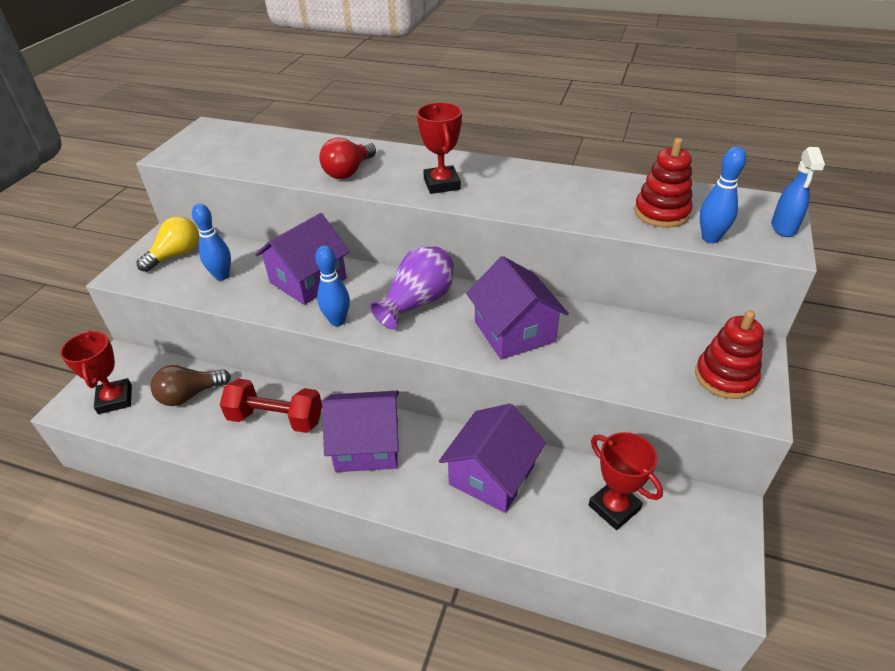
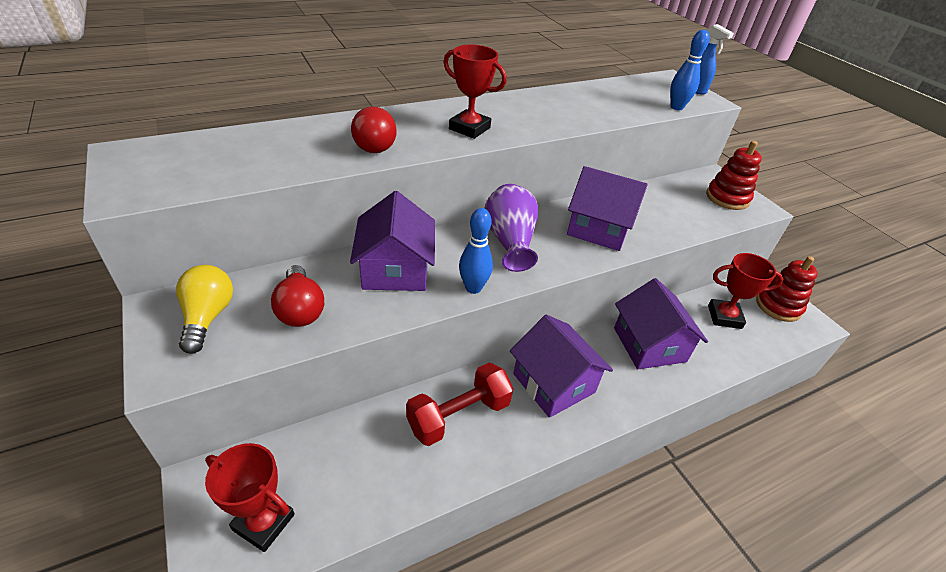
camera: 50 degrees left, 0 degrees up
brown light bulb [151,365,231,406] -> none
blue bowling pin [192,204,231,281] -> red light bulb [271,265,324,327]
purple house [322,391,399,472] -> purple house turned 75 degrees counterclockwise [510,315,613,418]
red stacking toy [634,138,693,228] -> red stacking toy moved to [756,256,818,322]

